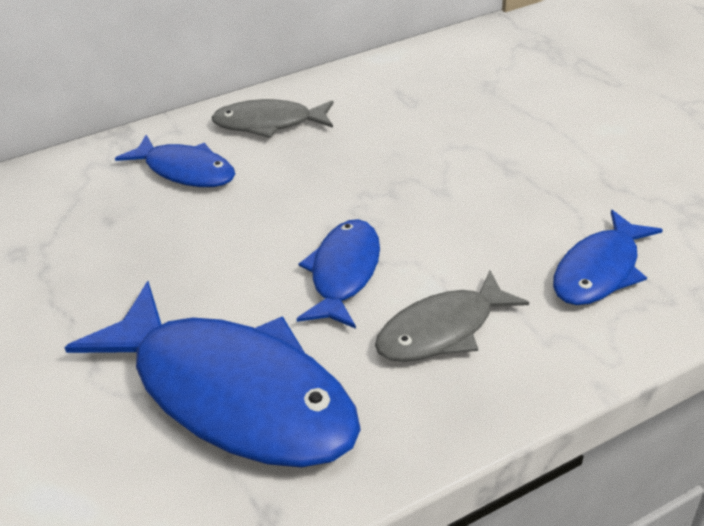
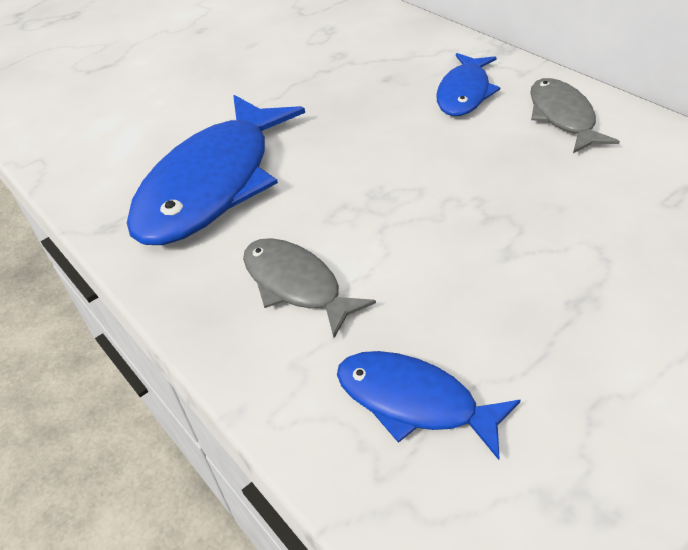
camera: 80 degrees right, 5 degrees up
blue fish [297,219,380,329] -> none

